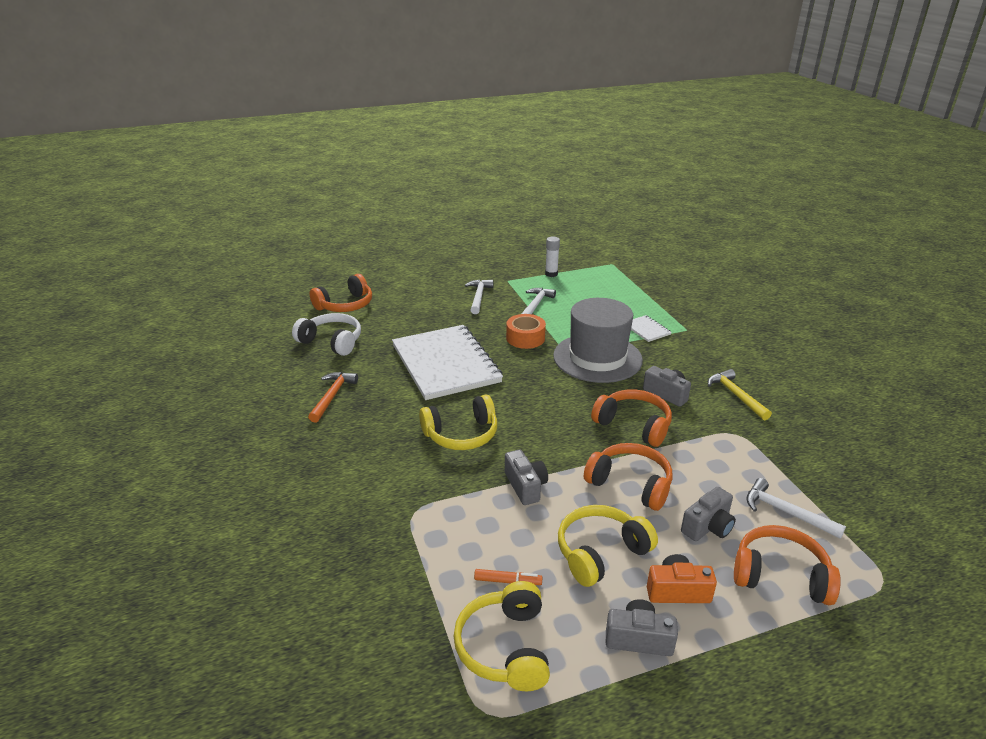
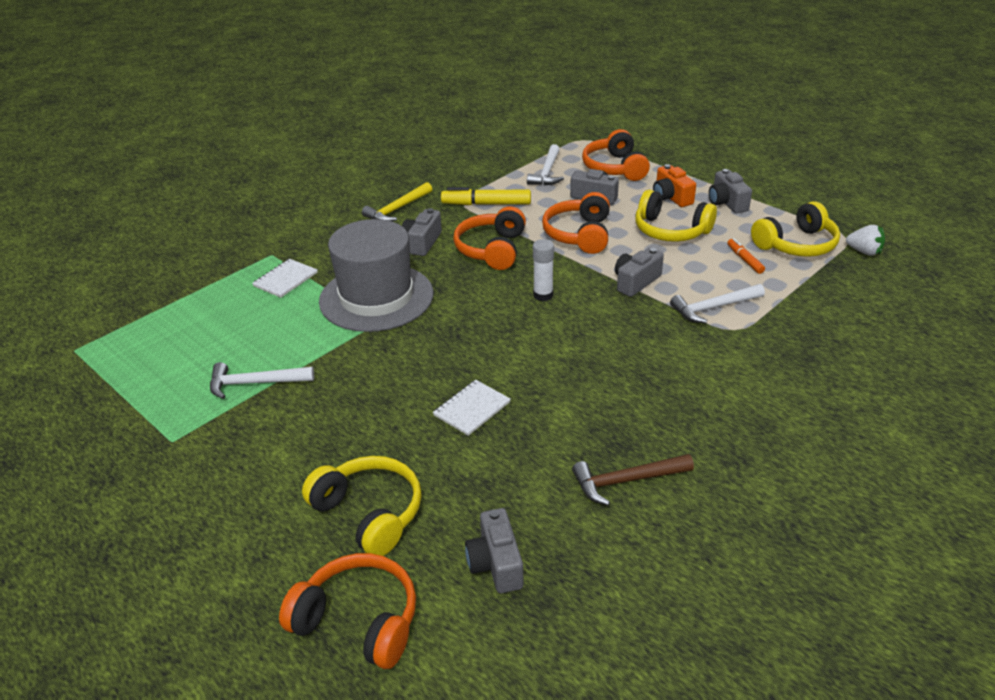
camera: 115 degrees left, 5 degrees up
white headphones [292,313,361,356] -> grey camera [465,508,524,593]
orange hammer [308,372,358,423] -> brown hammer [572,454,694,506]
white notebook [392,325,503,400] -> white notebook [433,380,511,436], size x0.40
yellow headphones [419,395,498,450] -> yellow headphones moved to [302,456,422,556]
white hammer [465,279,494,314] -> white hammer moved to [670,284,765,323]
orange tape [506,314,546,349] -> none
white glue stick [545,237,560,277] -> white glue stick moved to [533,239,554,301]
none -> yellow marker [441,187,531,205]
none -> white strawberry [846,225,885,256]

